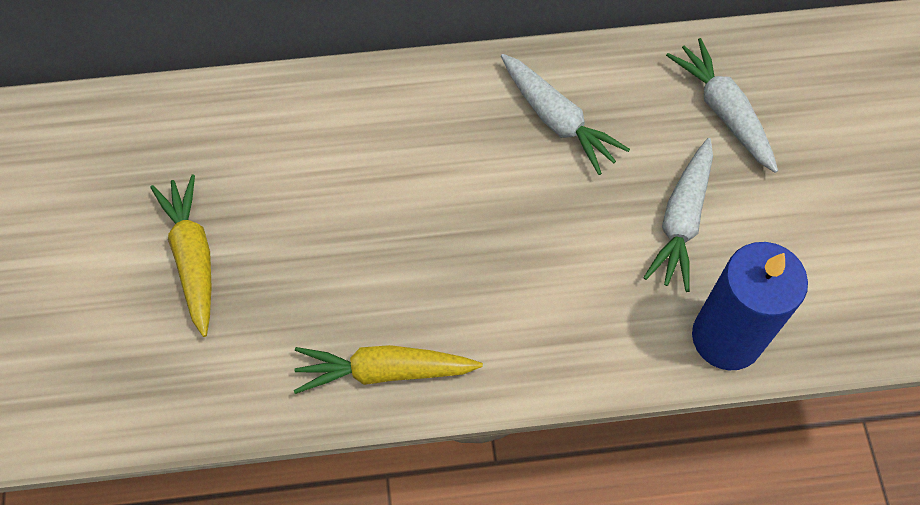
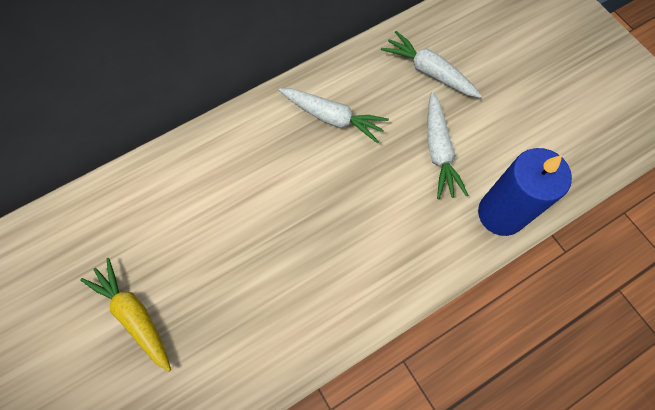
camera: 25 degrees left, 5 degrees up
yellow carrot [294,345,483,394] -> none

